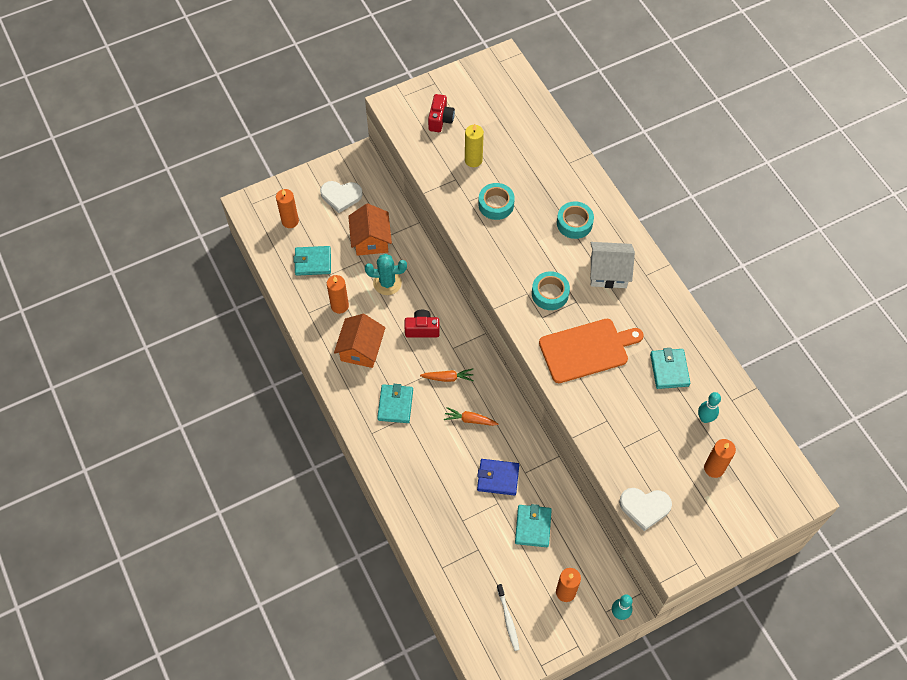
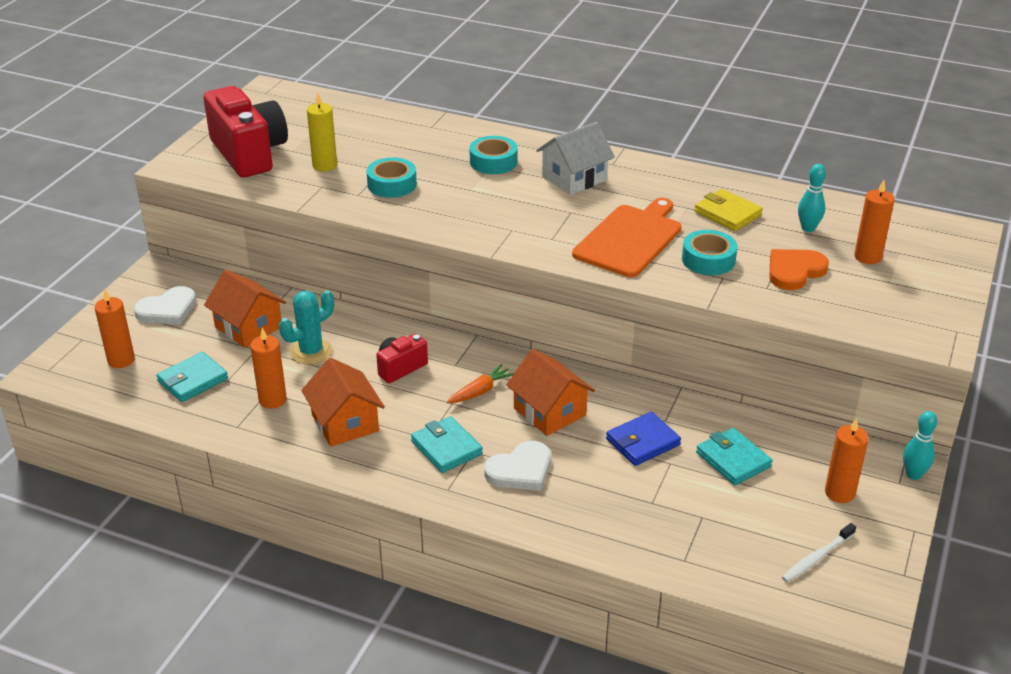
camera: 40 degrees left, 25 degrees down
red camera [428,94,455,132] -> red camera [203,86,288,178], size x2.02
orange carrot [444,407,498,426] -> orange house [506,349,595,436]
white toothbrush [497,584,520,651] -> white toothbrush turned 105 degrees clockwise [782,523,856,582]
turquoise tape [532,271,570,310] -> turquoise tape moved to [682,230,737,275]
white heart [619,488,672,531] -> white heart moved to [484,441,551,491]
turquoise wallet [650,348,690,389] -> yellow wallet [694,189,763,231]
none -> orange heart [769,249,829,290]

